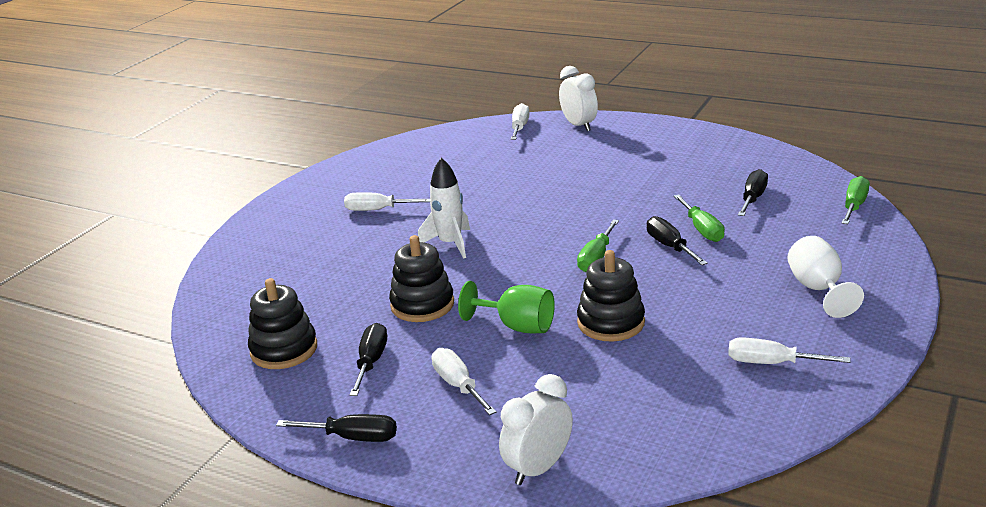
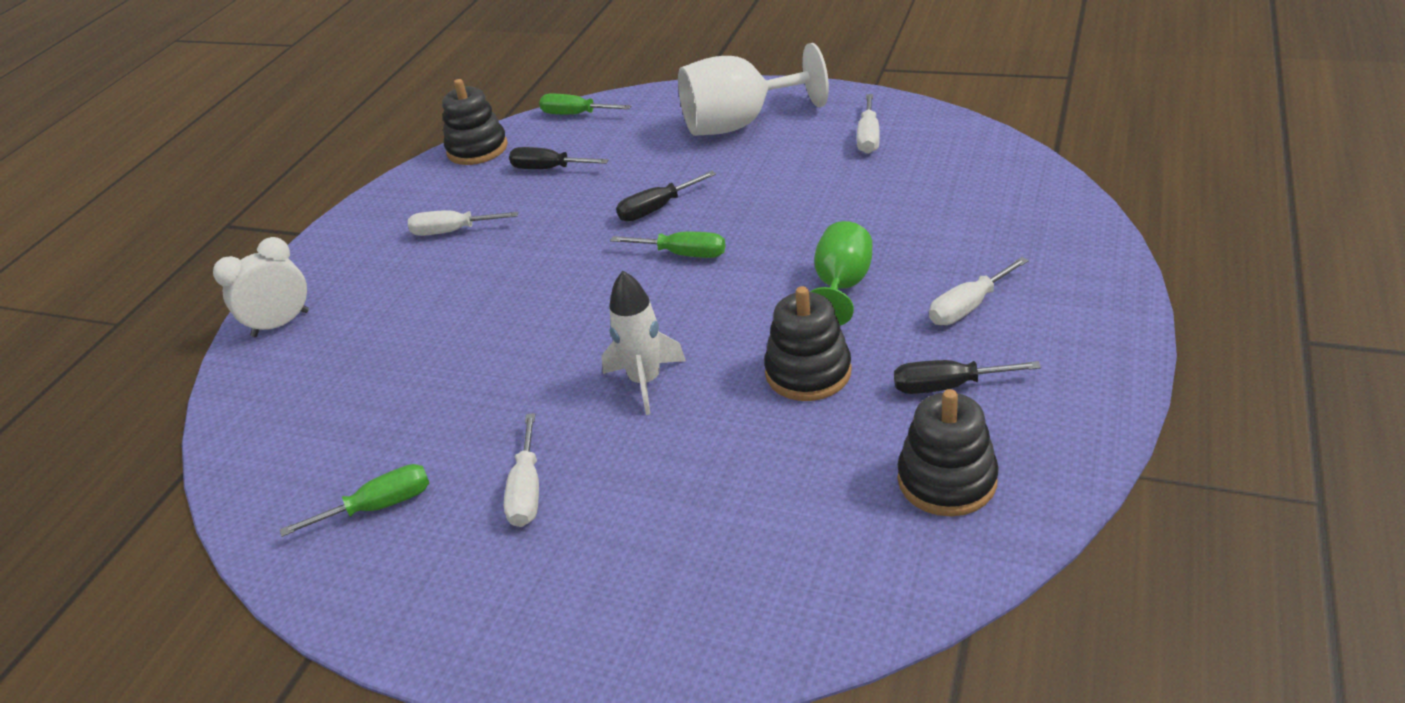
camera: 95 degrees left, 10 degrees up
black screwdriver [276,414,397,442] -> none
white clock [499,374,573,485] -> none
white screwdriver [511,103,530,140] -> white screwdriver moved to [408,210,518,236]
black stacking toy [577,250,645,342] -> black stacking toy moved to [442,79,508,165]
green screwdriver [674,195,725,242] -> green screwdriver moved to [280,464,429,537]
white goblet [787,236,864,318] -> white goblet [678,43,829,136], size x1.65

